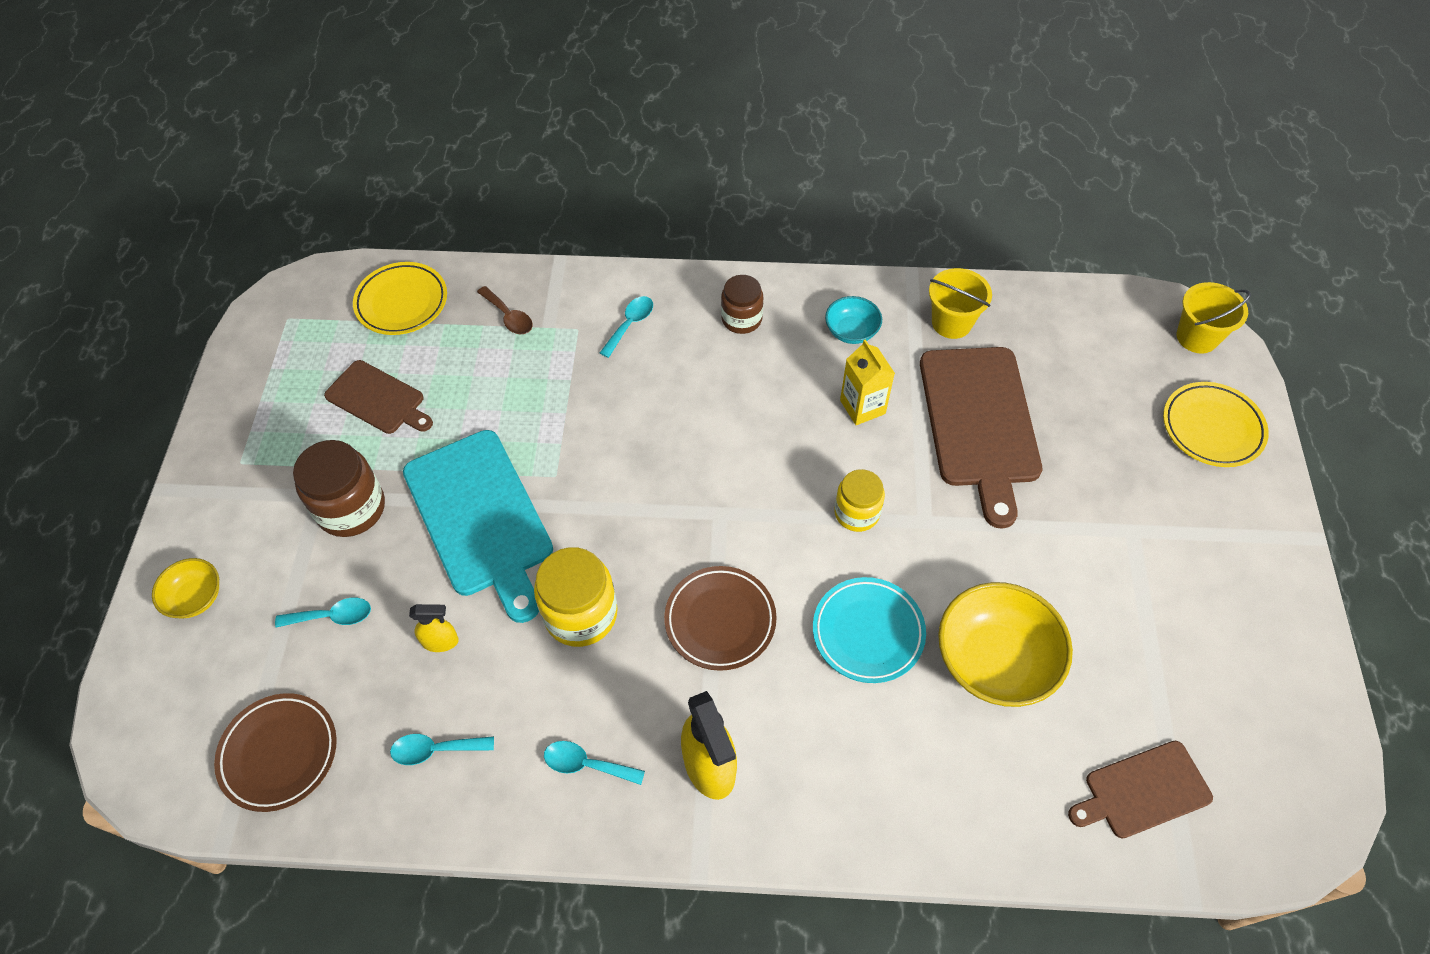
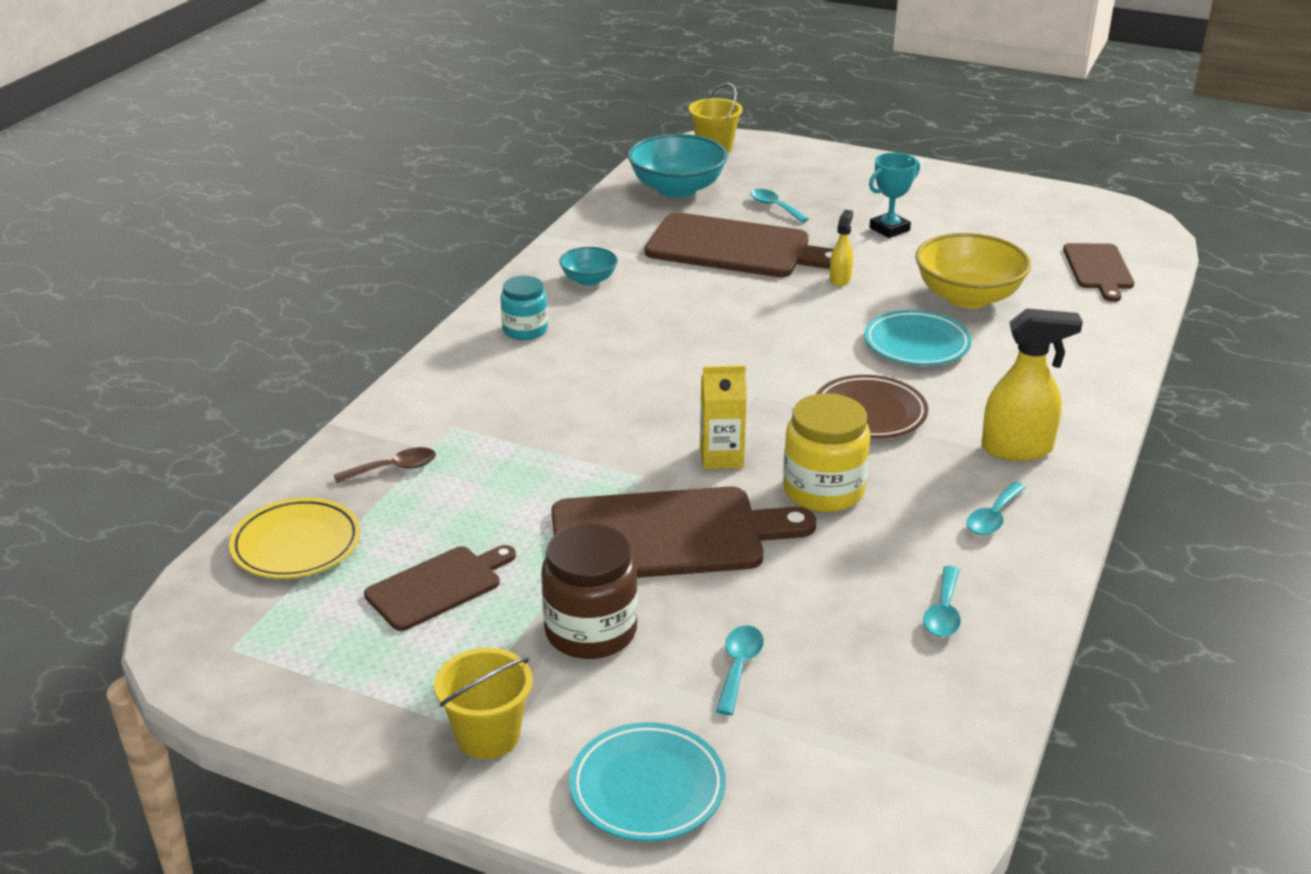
camera: 70 degrees left, 25 degrees down
yellow bowl [152,558,219,618] -> turquoise plate [569,722,726,841]
brown plate [214,693,337,812] -> none
turquoise cutting board [403,430,553,623] -> brown cutting board [551,486,816,578]
yellow spray bottle [409,604,459,652] -> yellow spray bottle moved to [830,210,853,286]
turquoise spoon [600,296,653,358] -> turquoise spoon moved to [750,189,809,223]
brown jar [721,275,763,334] -> turquoise jar [500,276,548,340]
yellow jar [834,469,885,532] -> none
yellow carton [840,340,895,425] -> yellow carton moved to [700,365,747,469]
yellow bucket [929,268,992,339] -> yellow bucket moved to [434,648,533,759]
yellow plate [1163,382,1269,467] -> none
none -> turquoise bowl [628,134,728,198]
none -> turquoise trophy [869,153,920,238]

